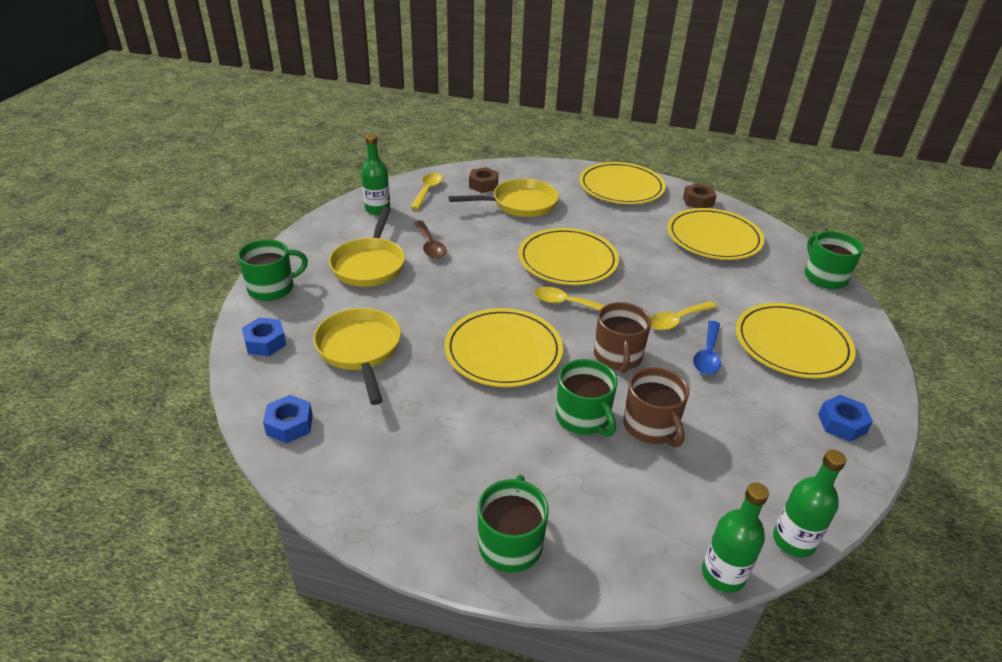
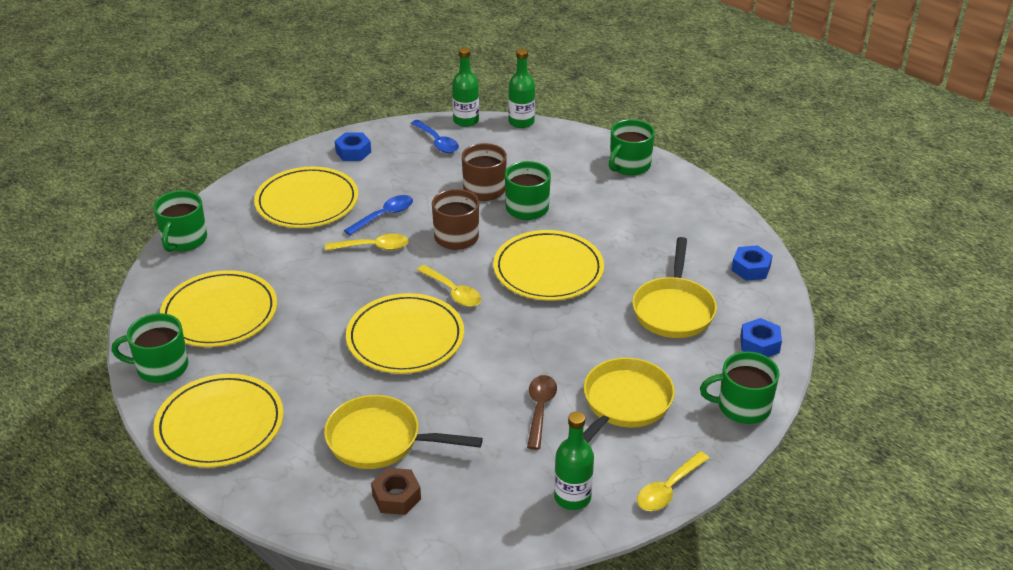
camera: 150 degrees left, 0 degrees up
yellow spoon [410,173,443,210] -> yellow spoon moved to [637,451,710,511]
brown nut [683,183,717,208] -> green mug [111,313,188,383]
none -> blue spoon [411,120,459,153]

